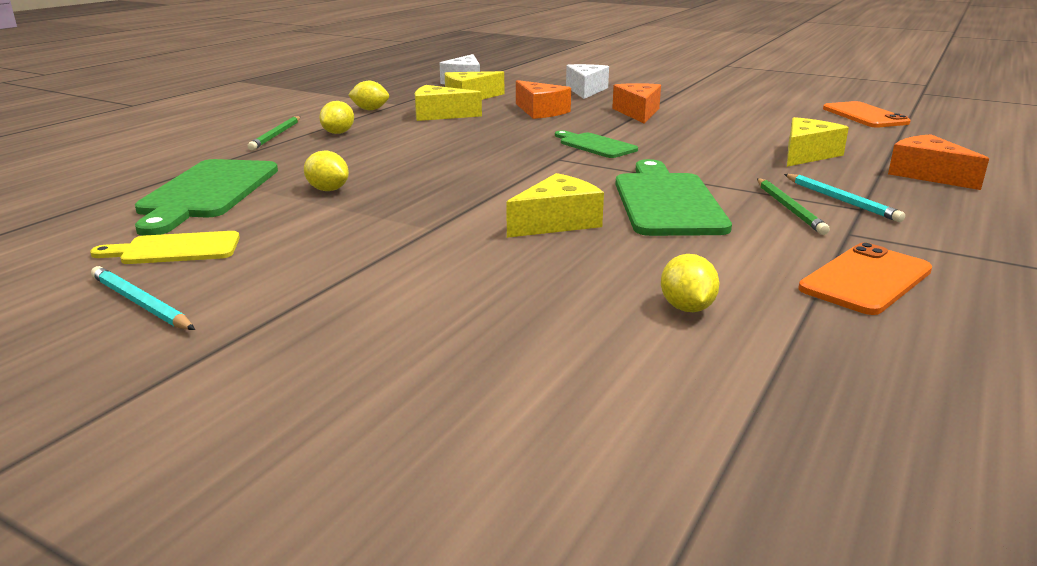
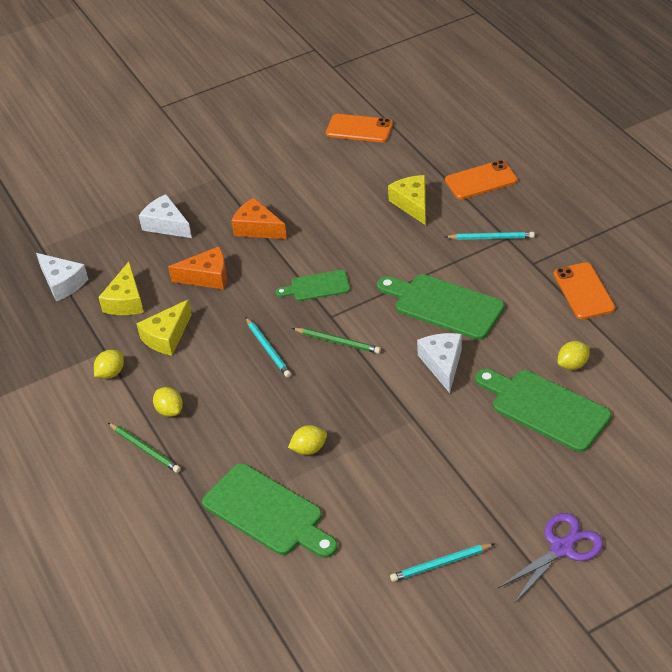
camera: 55 degrees left, 20 degrees up
yellow cutting board [90,231,240,264] -> none
yellow cheese [506,173,604,238] -> white cheese [417,333,462,393]
yellow lemon [661,254,719,312] -> yellow lemon turned 60 degrees counterclockwise [558,341,590,370]
green pencil [757,178,830,235] -> green pencil moved to [292,328,381,354]
orange cheese [888,134,989,190] -> orange phone [445,160,518,199]
none -> turquoise pencil [246,317,291,378]
none -> green cutting board [475,369,611,452]
none -> purple scissors [498,513,603,603]

